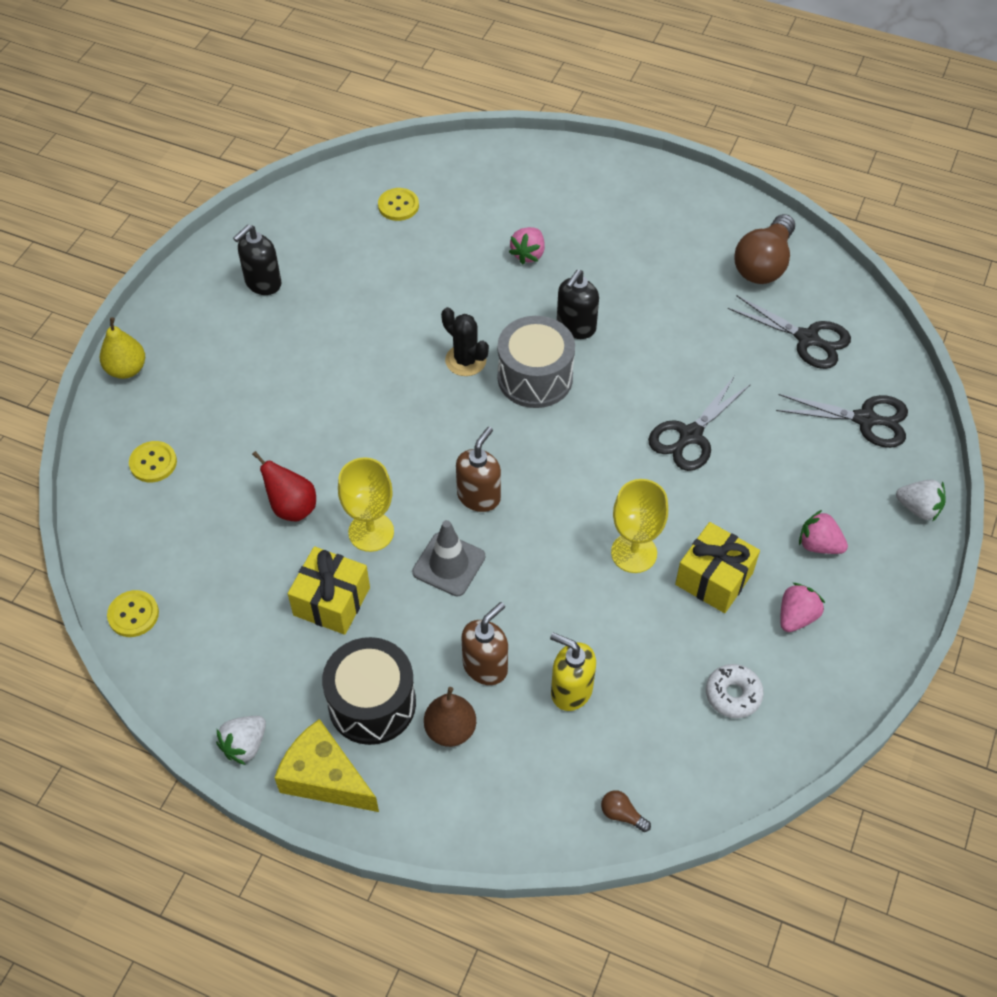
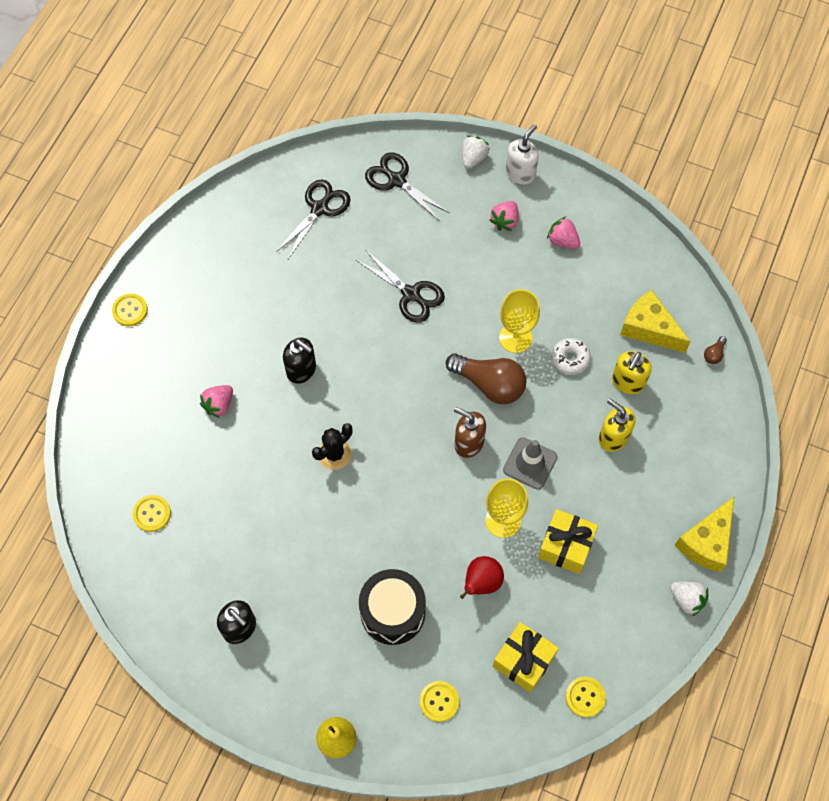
camera: 90 degrees left, 10 degrees up
black drum [322,637,416,745] -> black drum moved to [359,569,426,645]
brown pear [424,687,476,747] -> none
brown soap dispenser [462,602,508,685] -> yellow soap dispenser [599,399,635,452]
grey drum [498,316,575,408] -> none
pink strawberry [509,227,545,265] -> pink strawberry turned 105 degrees clockwise [200,385,233,418]
yellow gift [675,522,760,613] -> yellow gift moved to [493,622,559,693]
white donut [706,664,764,718] -> white donut moved to [551,338,591,375]
brown light bulb [734,214,795,284] -> brown light bulb moved to [446,353,527,404]
black scissors [776,394,908,448] -> black scissors turned 60 degrees counterclockwise [365,153,449,221]
none -> yellow button [112,293,148,326]
none -> white soap dispenser [506,125,539,184]
none -> yellow cheese [620,290,690,353]

